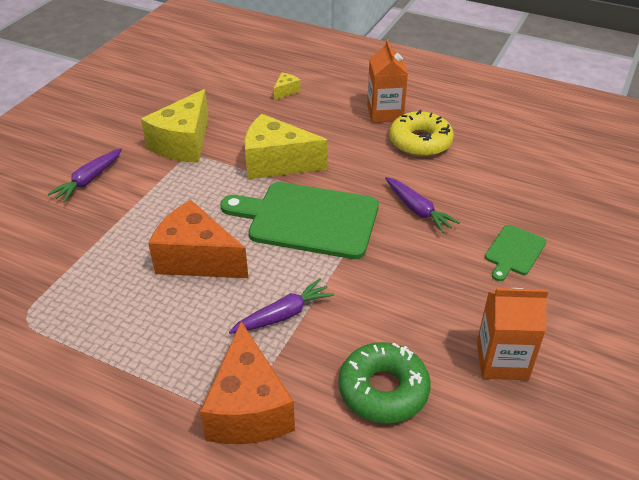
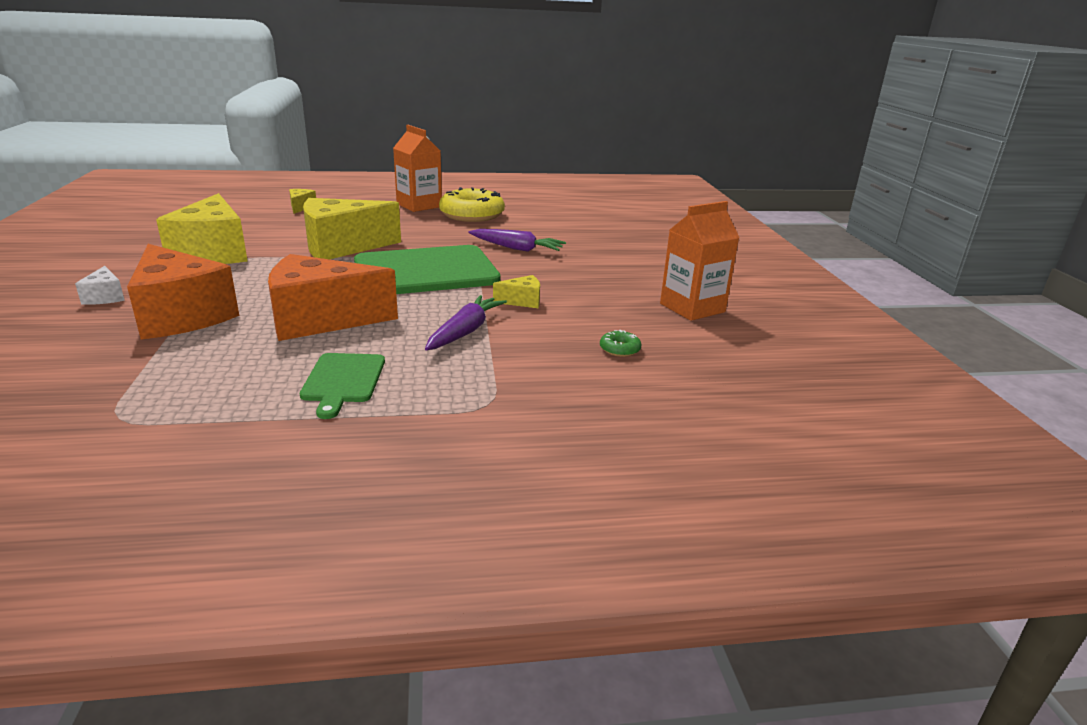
camera: 35 degrees left, 15 degrees down
purple carrot [48,148,122,202] -> white cheese [75,266,125,305]
orange cheese [200,322,295,444] -> orange cheese moved to [127,244,239,339]
green donut [339,342,431,423] -> green donut [600,330,642,357], size x0.41
green cutting board [485,225,546,281] -> green cutting board moved to [300,353,385,419]
none -> yellow cheese [493,275,540,308]

